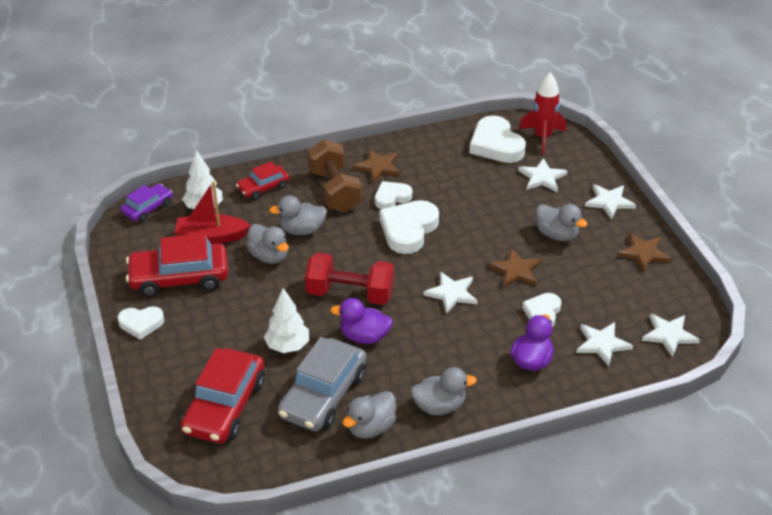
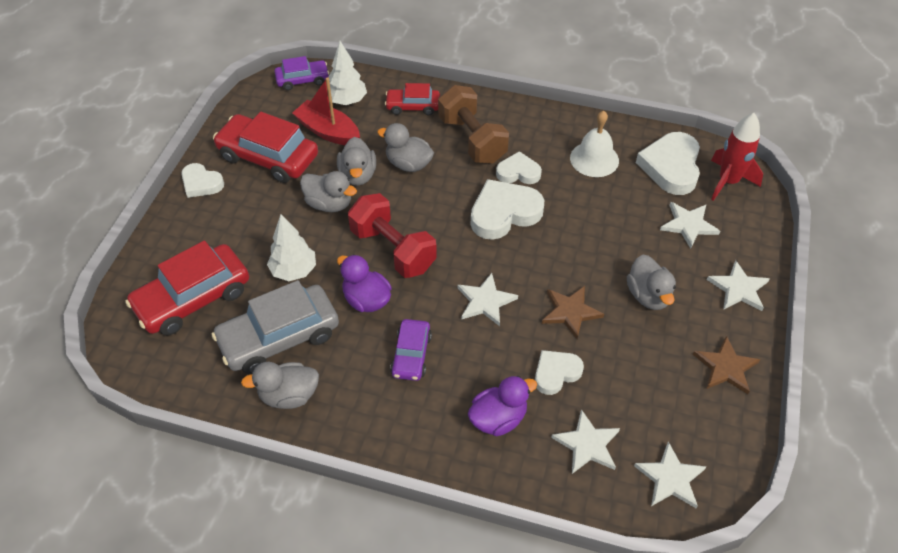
camera: 35 degrees right, 10 degrees up
brown dumbbell [308,140,362,212] -> brown dumbbell turned 45 degrees counterclockwise [438,85,509,164]
brown star [353,149,401,183] -> none
grey duck [410,367,477,415] -> grey duck moved to [300,171,357,212]
none -> purple car [390,319,432,381]
none -> white bell [570,111,619,177]

